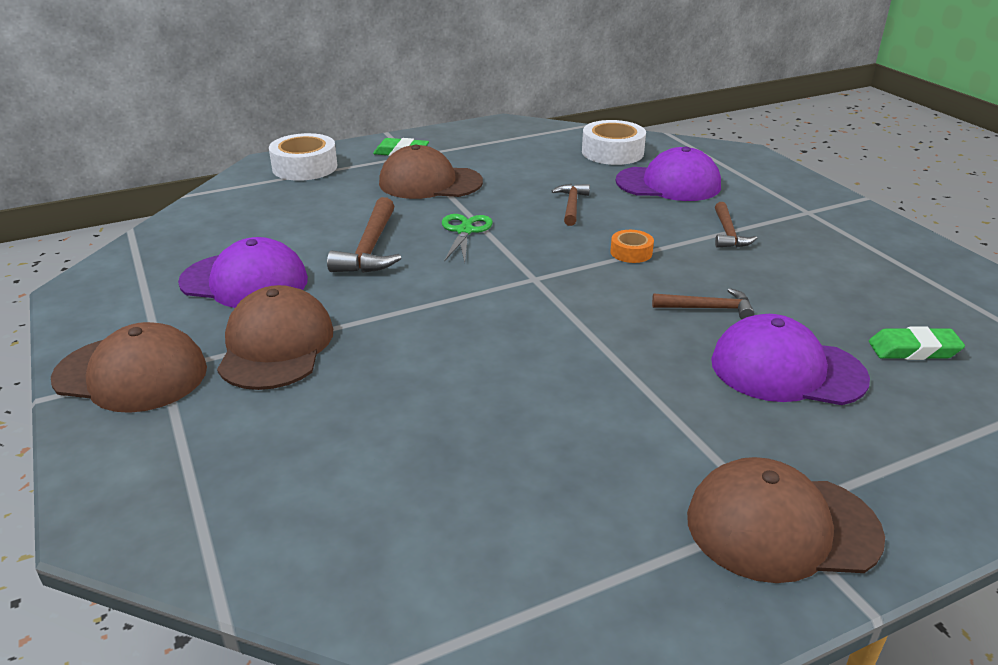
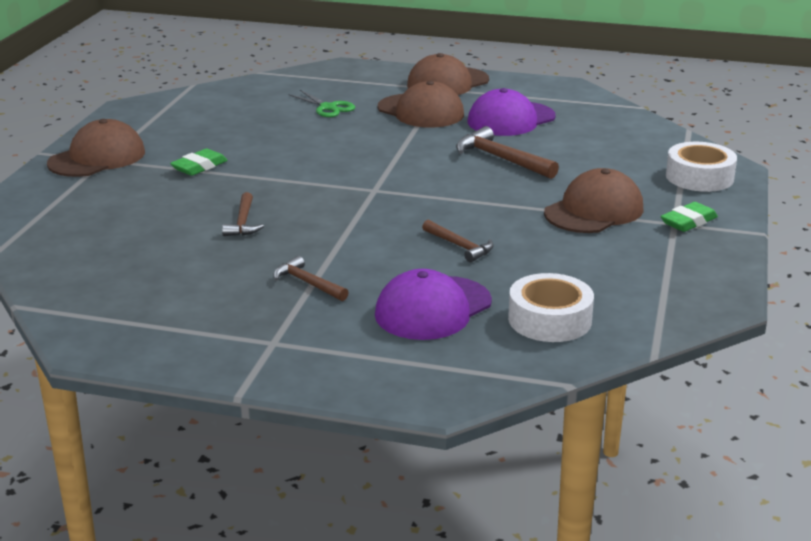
camera: 130 degrees right, 5 degrees down
green scissors [442,214,493,262] -> green scissors moved to [288,90,355,117]
orange tape [610,230,654,263] -> none
brown hammer [652,288,755,319] -> brown hammer turned 45 degrees counterclockwise [222,192,264,236]
purple cap [711,314,870,405] -> none
green eraser [869,326,965,360] -> green eraser moved to [170,148,228,176]

